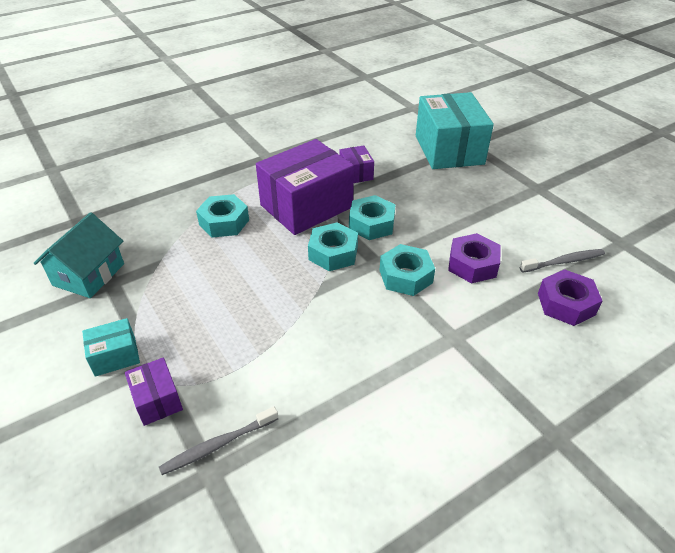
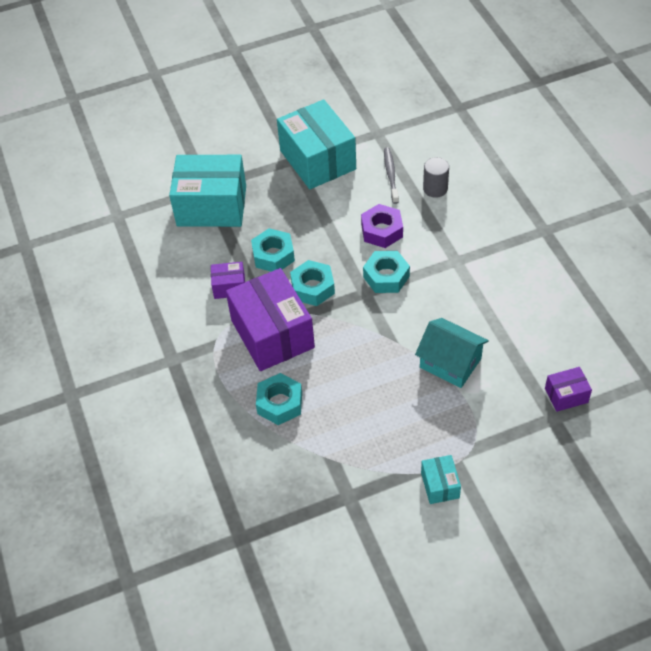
camera: 75 degrees left, 10 degrees up
turquoise house [33,212,124,298] -> turquoise house moved to [415,318,489,388]
purple box [125,357,183,426] -> purple box moved to [545,367,592,412]
grey toothbrush [159,406,278,475] -> none
turquoise nut [308,222,358,271] -> turquoise nut moved to [251,228,295,272]
purple nut [538,269,602,326] -> grey cylinder [423,157,449,198]
none -> turquoise box [277,99,356,189]

